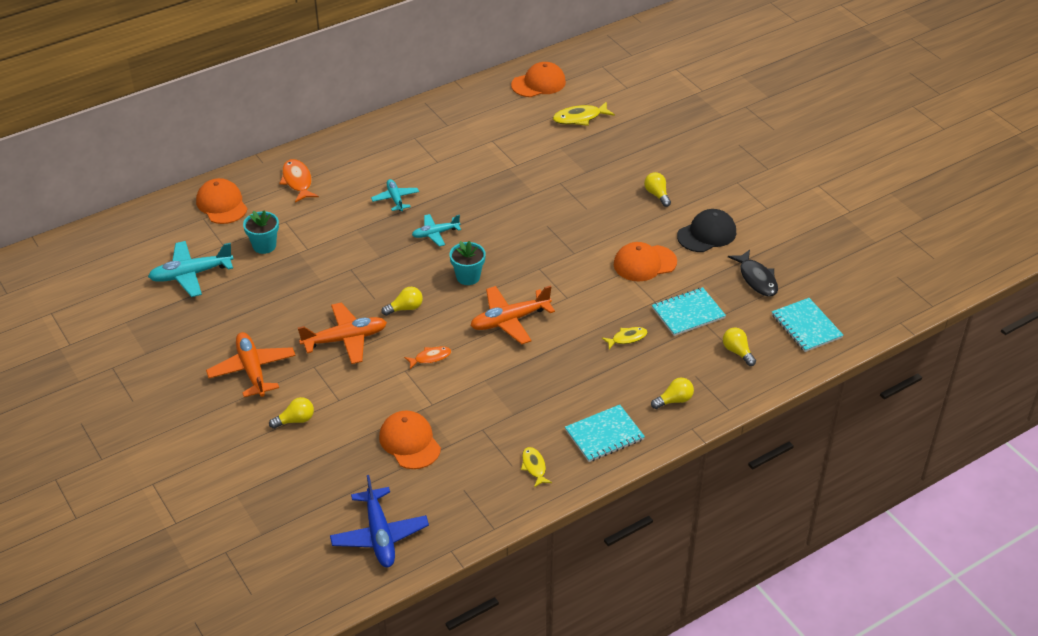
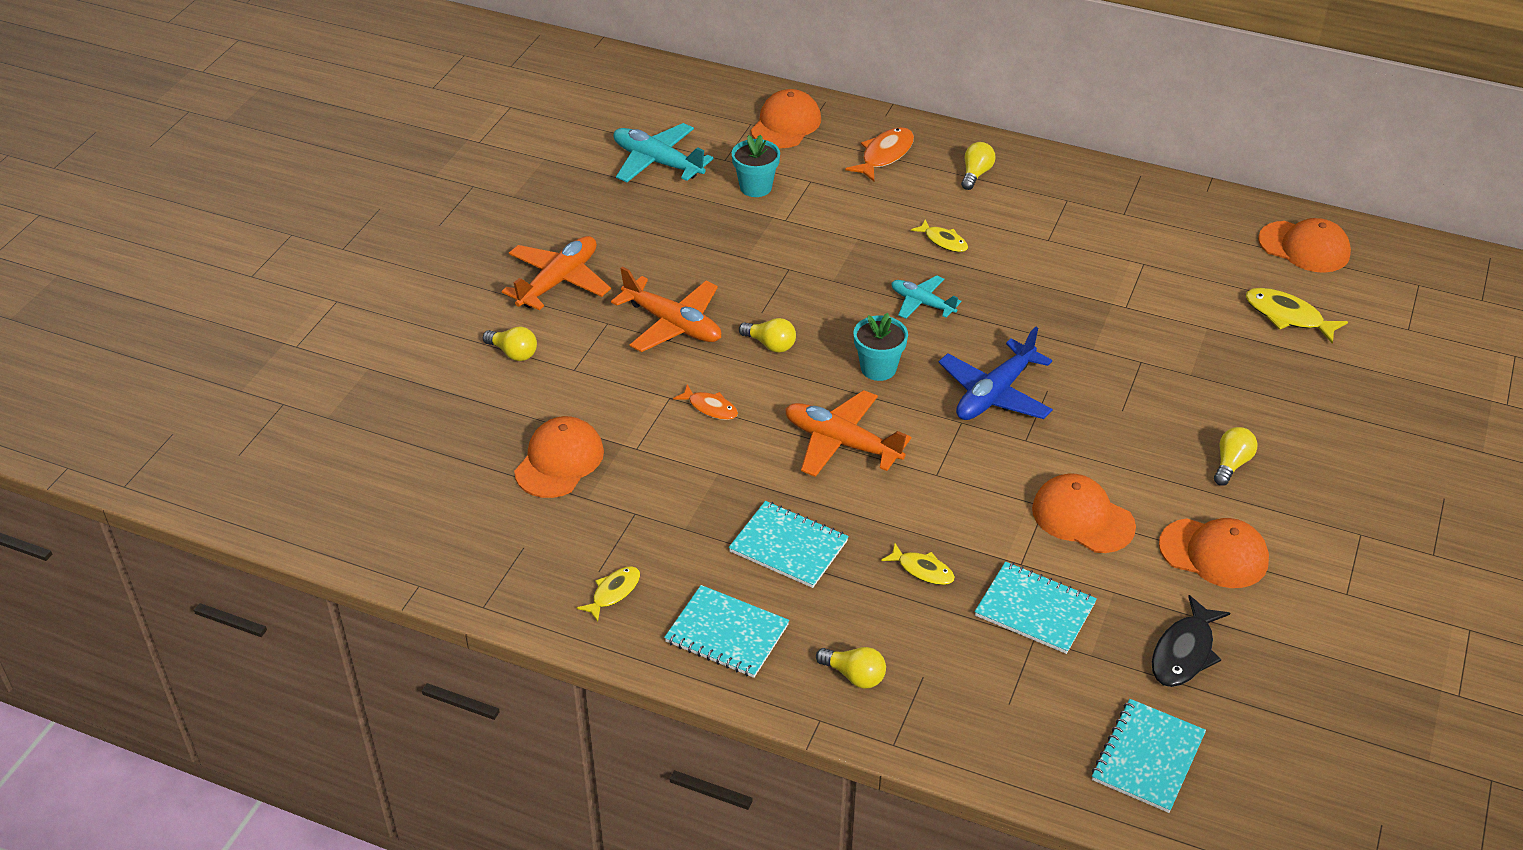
camera: 55 degrees right, 0 degrees up
blue plane [330,475,429,567] -> blue plane moved to [938,327,1053,420]
turquoise plane [371,179,419,211] -> yellow fish [911,220,968,252]
black cap [677,209,736,252] -> orange cap [1159,518,1269,588]
yellow light bulb [723,328,756,366] -> yellow light bulb moved to [961,142,995,190]
none -> turquoise notebook [729,501,849,588]

